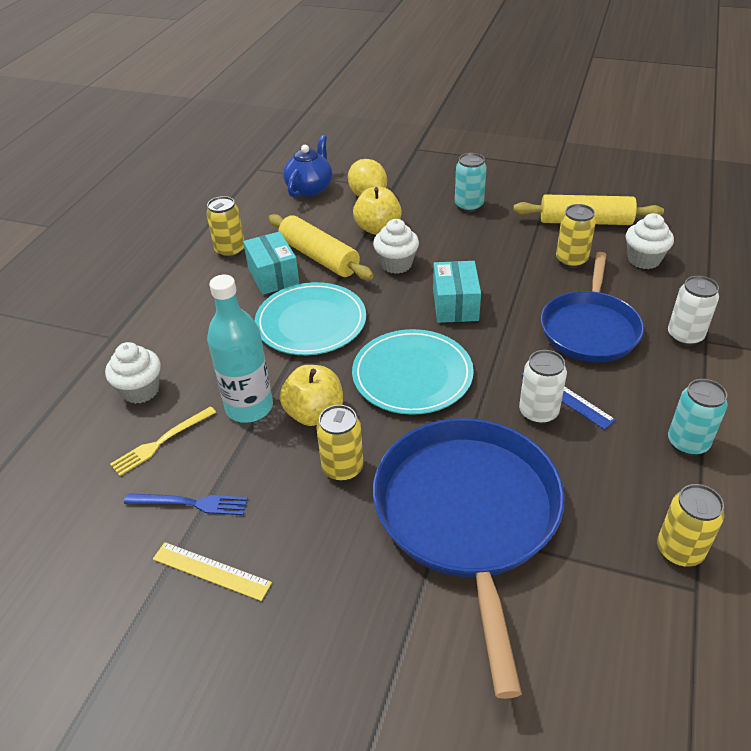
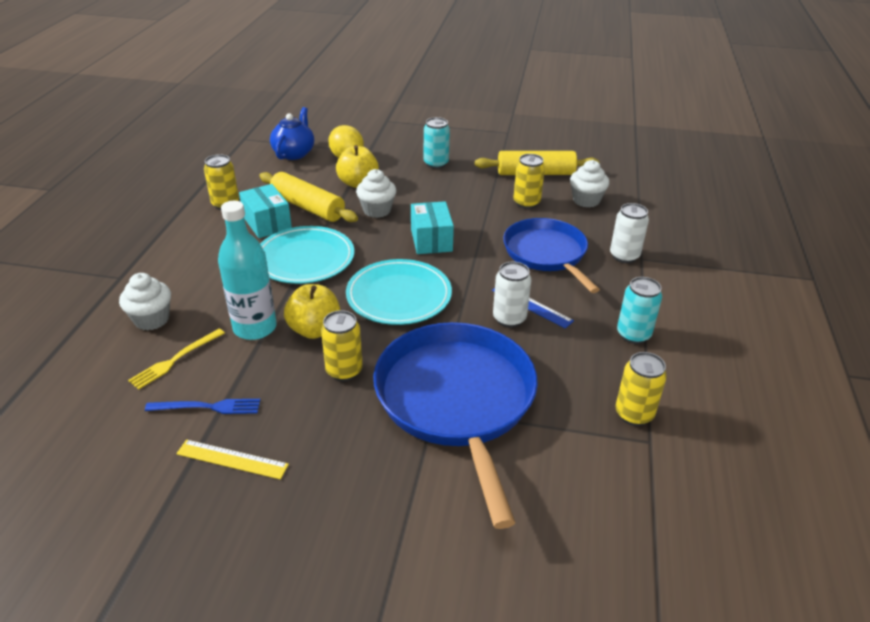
camera: 10 degrees left, 5 degrees down
blue pan [541,252,644,362] -> blue pan turned 150 degrees clockwise [503,218,600,293]

